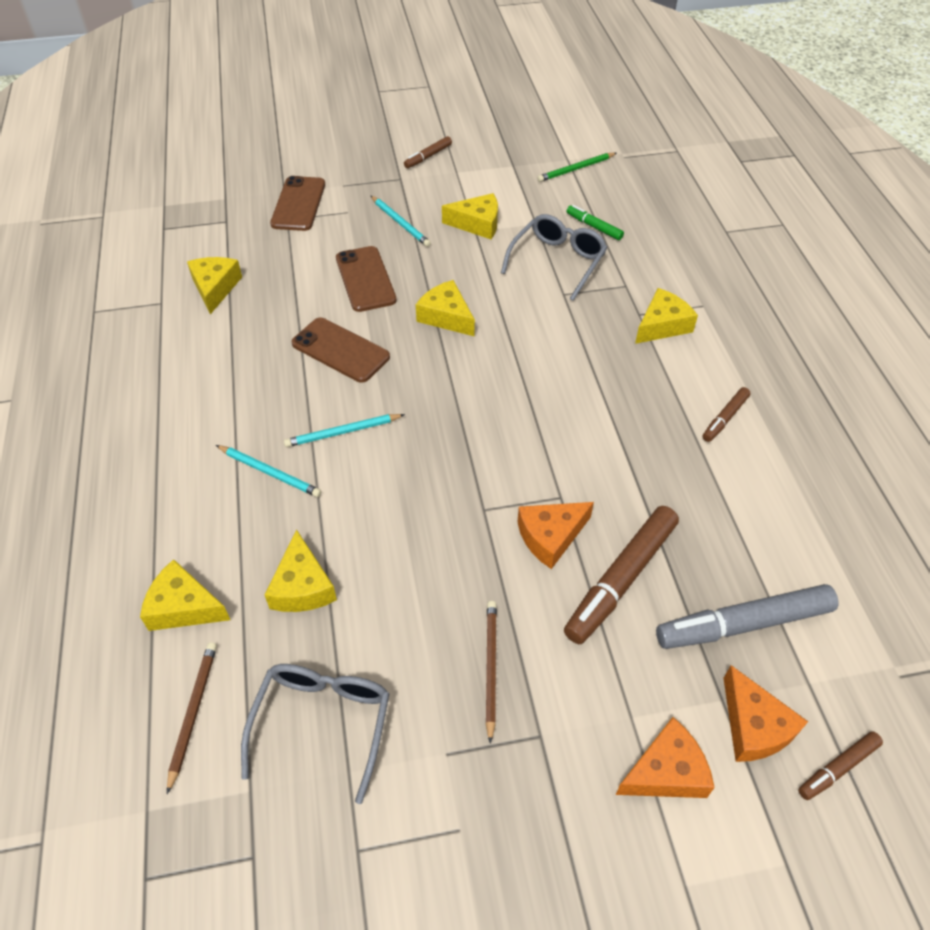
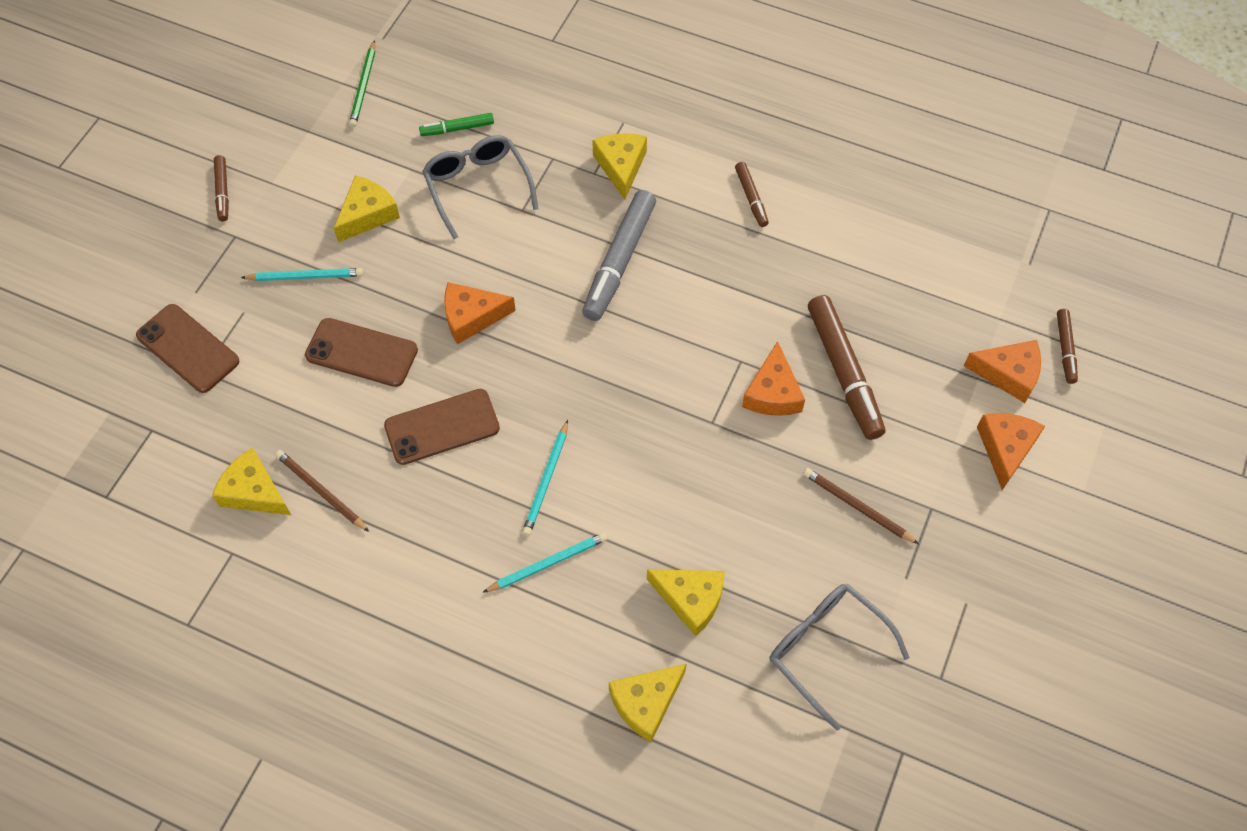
camera: 55 degrees left, 10 degrees up
brown pencil [167,642,217,794] -> brown pencil moved to [275,450,369,532]
yellow cheese [416,280,475,336] -> orange cheese [444,282,516,345]
grey marker [656,584,838,649] -> grey marker moved to [582,190,656,321]

